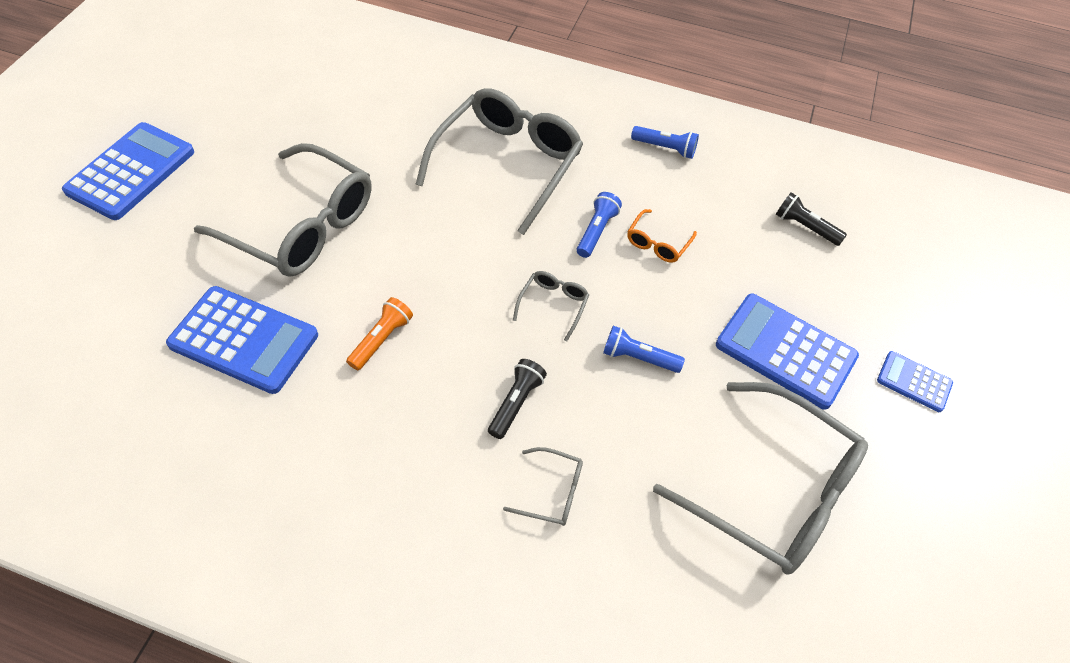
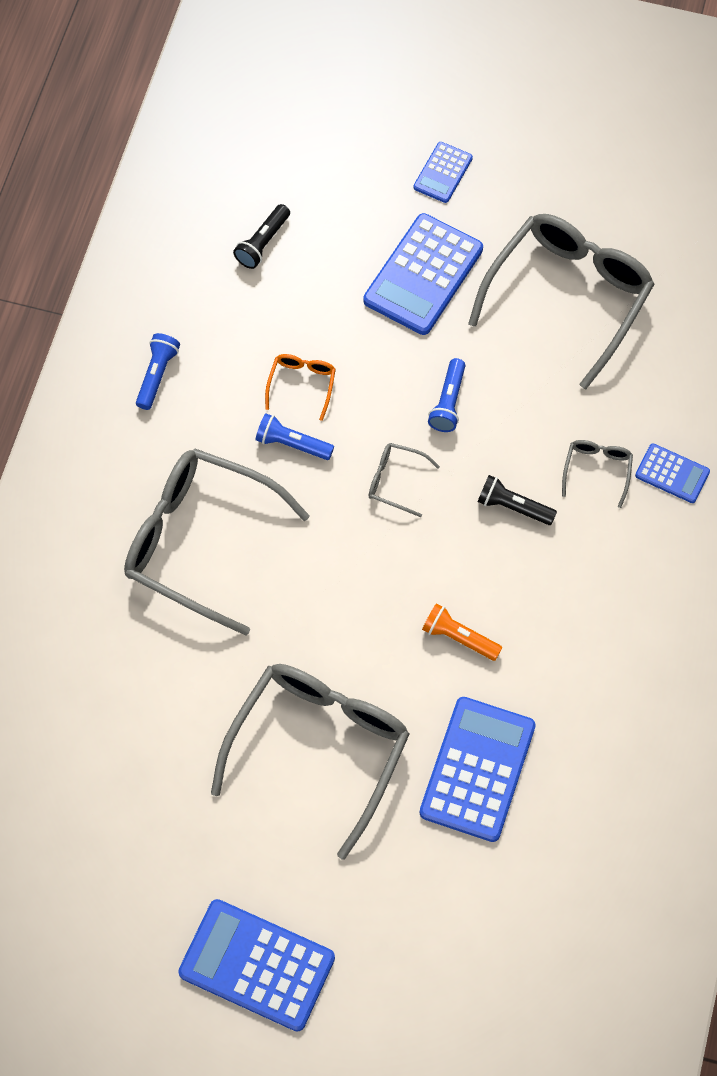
camera: 90 degrees left, 10 degrees up
orange glasses [627,209,697,263] -> orange glasses turned 105 degrees counterclockwise [265,354,336,421]
none -> blue calculator [635,443,710,503]

